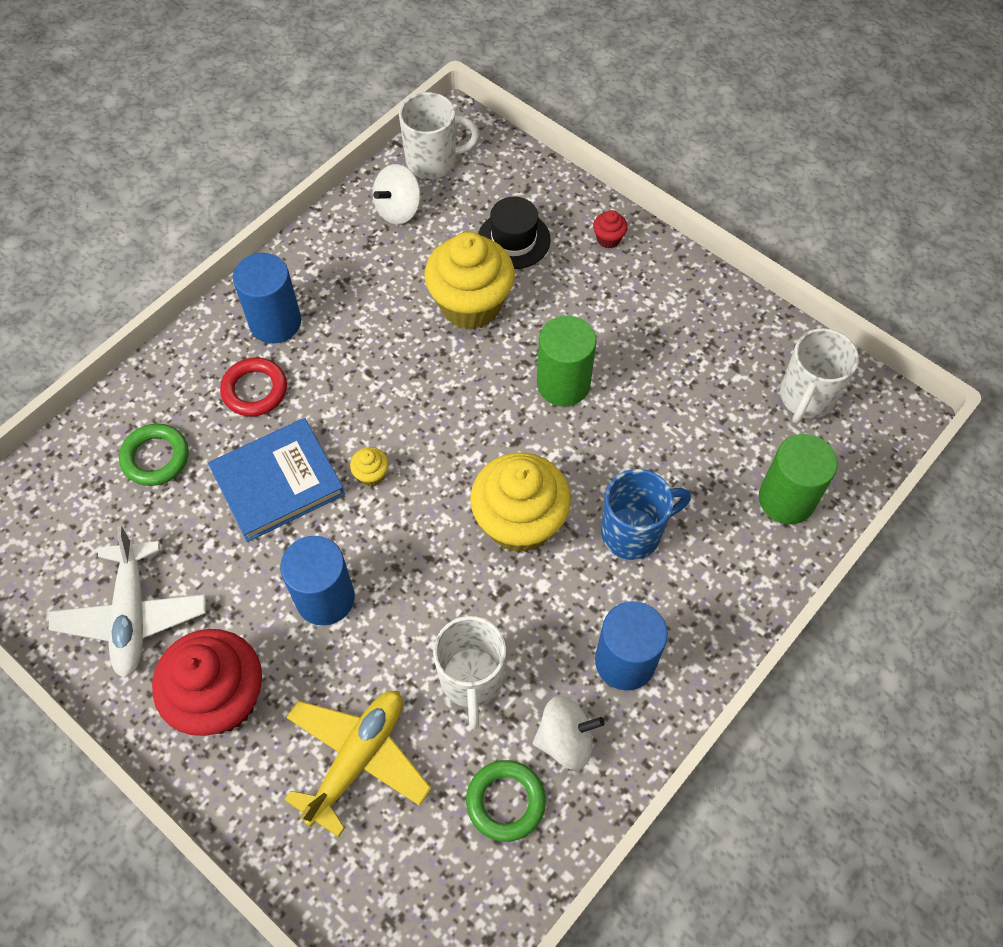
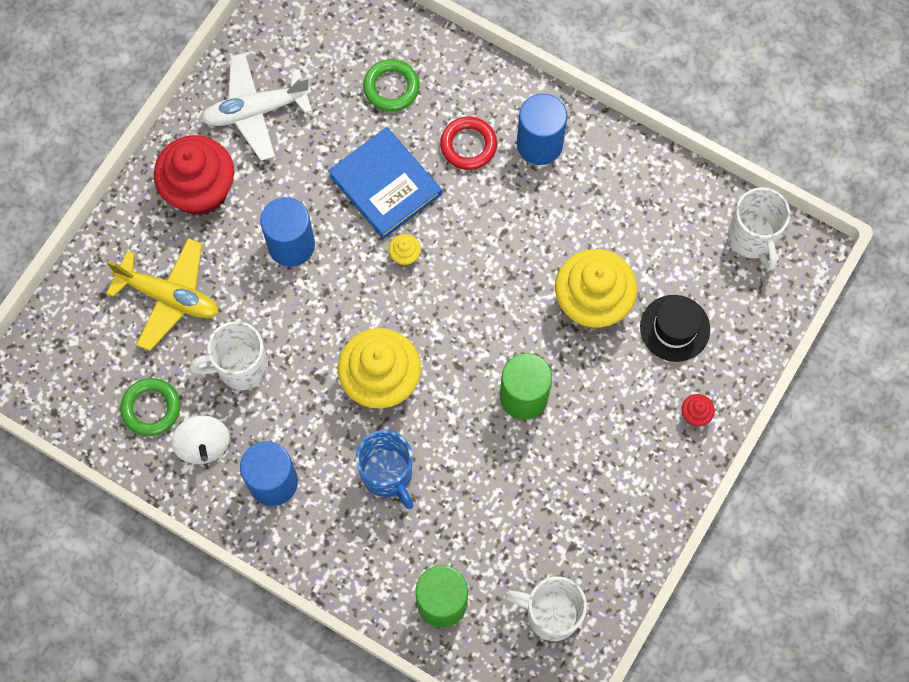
camera: 80 degrees right, 10 degrees up
white spinning top [372,164,421,224] -> none

